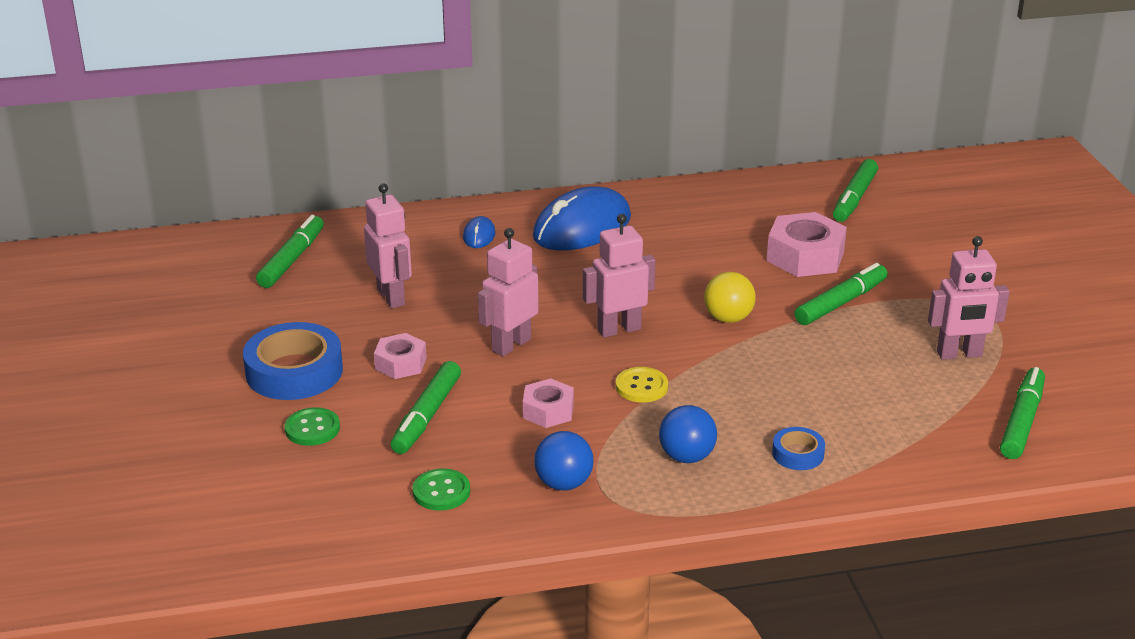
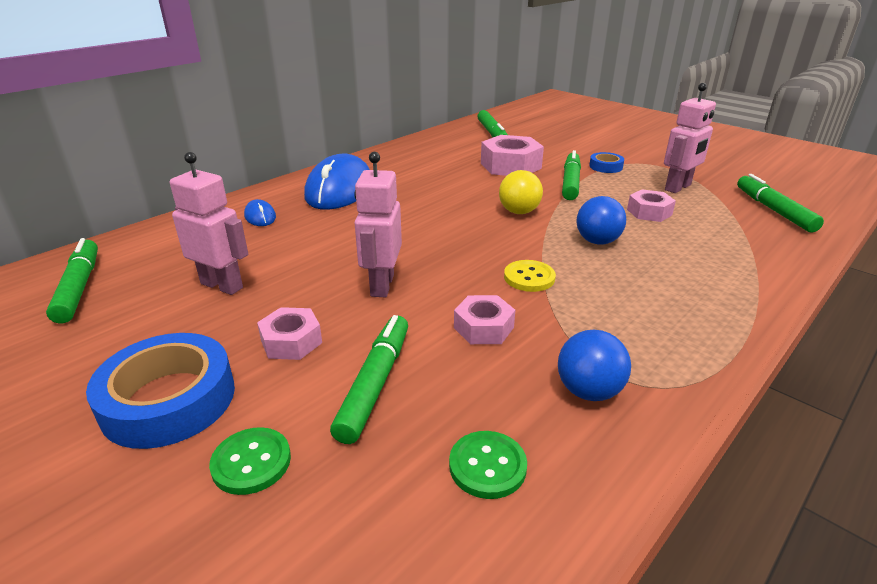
camera: 35 degrees left, 0 degrees up
green marker [390,361,461,454] -> green marker turned 150 degrees counterclockwise [330,315,408,444]
pink robot [583,214,656,338] -> none
blue ball [659,405,717,463] -> blue ball moved to [576,196,626,245]
blue tape [772,427,825,470] -> blue tape moved to [589,152,624,173]
none -> pink nut [627,189,676,222]

